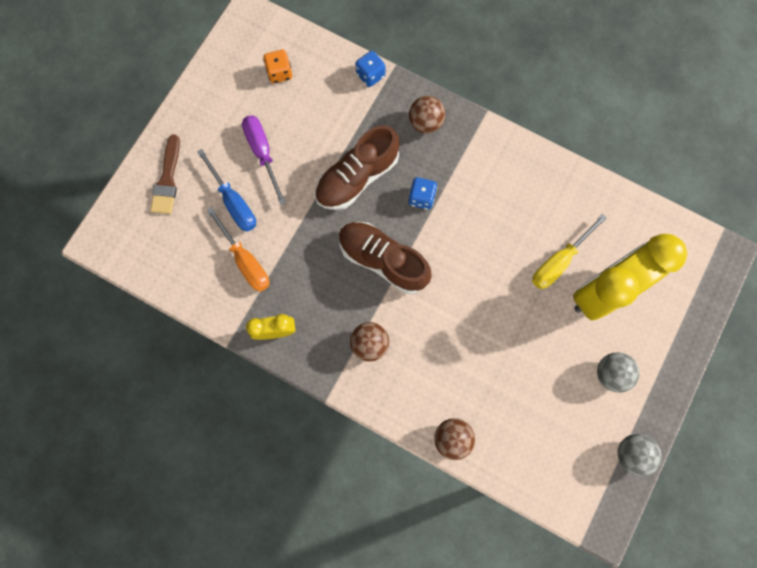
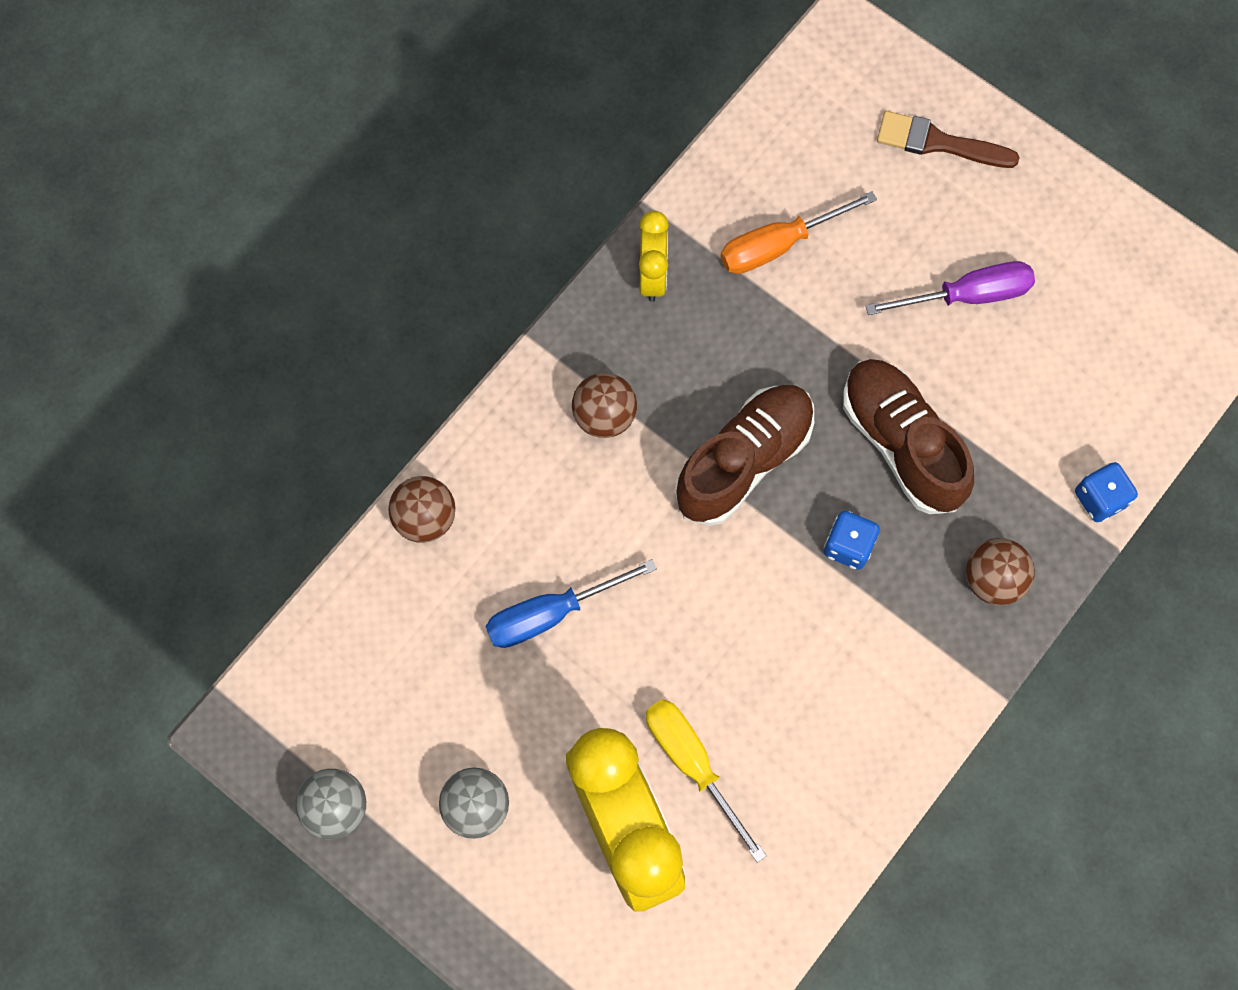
camera: 100 degrees right, 5 degrees down
blue screwdriver [197,149,256,232] -> blue screwdriver moved to [485,559,657,648]
orange dice [263,50,292,83] -> none

